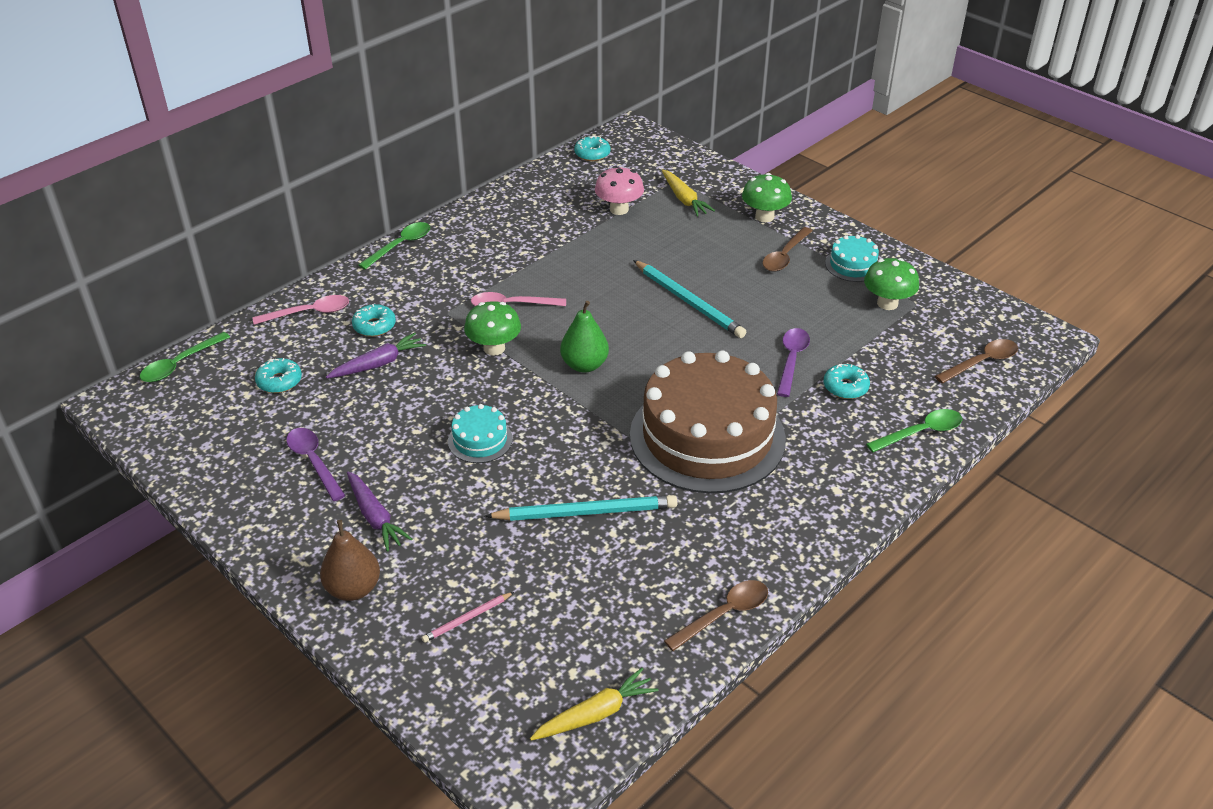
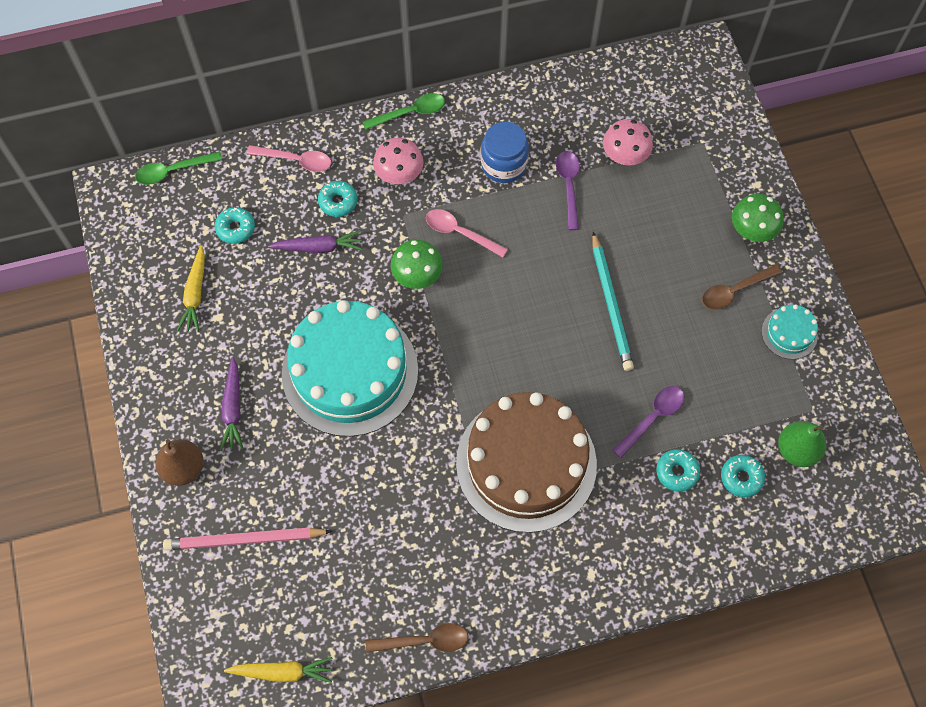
camera: 30 degrees right, 25 degrees up
purple spoon [286,428,346,501] -> purple spoon moved to [556,151,580,230]
pink pencil [422,592,514,643] -> pink pencil [163,527,332,550], size x1.98
turquoise cake [448,404,513,463] -> turquoise cake [282,300,418,437], size x2.41
turquoise pencil [485,495,677,521] -> none
green pear [560,301,609,373] -> green pear moved to [778,421,826,467]
turquoise donut [574,136,610,161] -> turquoise donut moved to [721,455,765,497]
yellow carrot [662,169,715,217] -> yellow carrot moved to [177,245,205,332]
green mushroom [864,258,919,310] -> none
green spoon [866,409,962,452] -> none
brown spoon [935,339,1018,383] -> none
none -> pink mushroom [373,138,424,184]
none -> blue jar [481,122,529,183]

